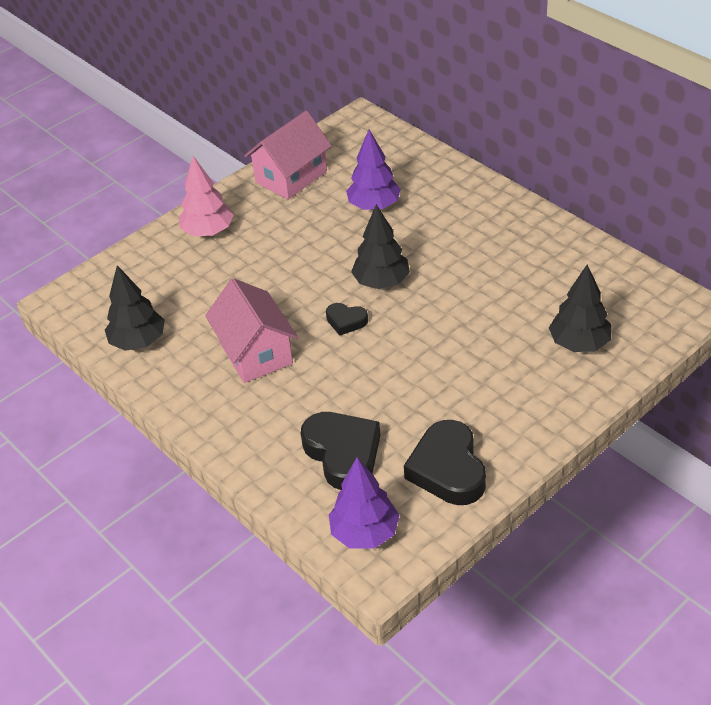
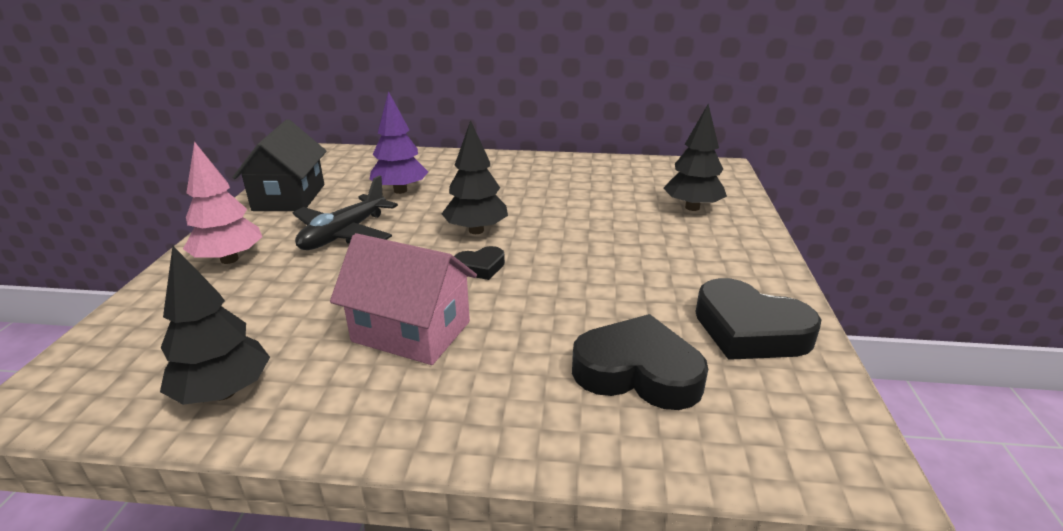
camera: 45 degrees left, 15 degrees down
pink house [244,111,331,200] -> black house [232,119,326,211]
purple tree [329,457,399,549] -> none
none -> black plane [293,175,398,250]

